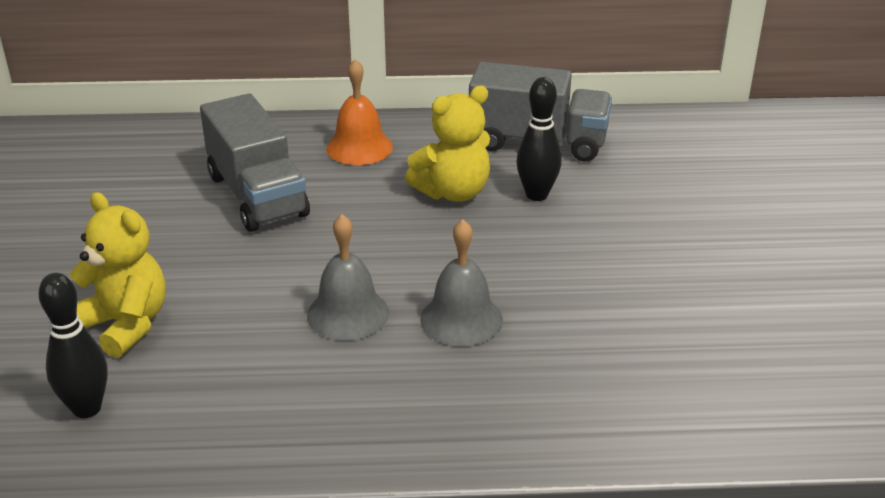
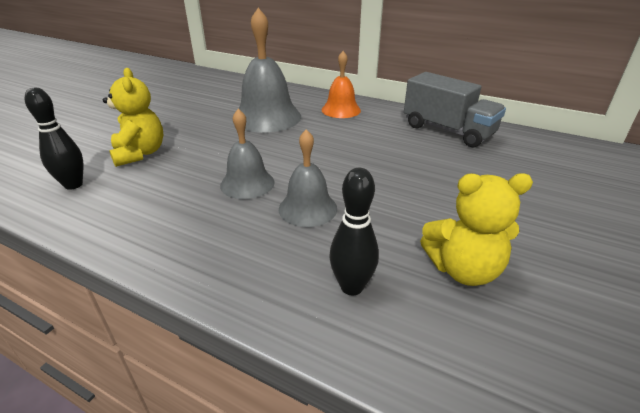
camera: 30 degrees right, 0 degrees up
grey truck [200,93,310,232] -> grey bell [238,8,301,133]
yellow teddy bear [405,86,490,202] -> yellow teddy bear moved to [420,173,533,286]
black bowling pin [516,77,562,201] -> black bowling pin moved to [329,168,379,295]

